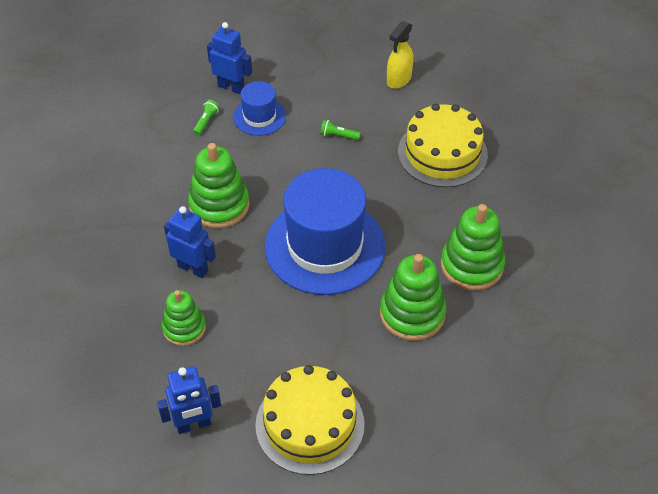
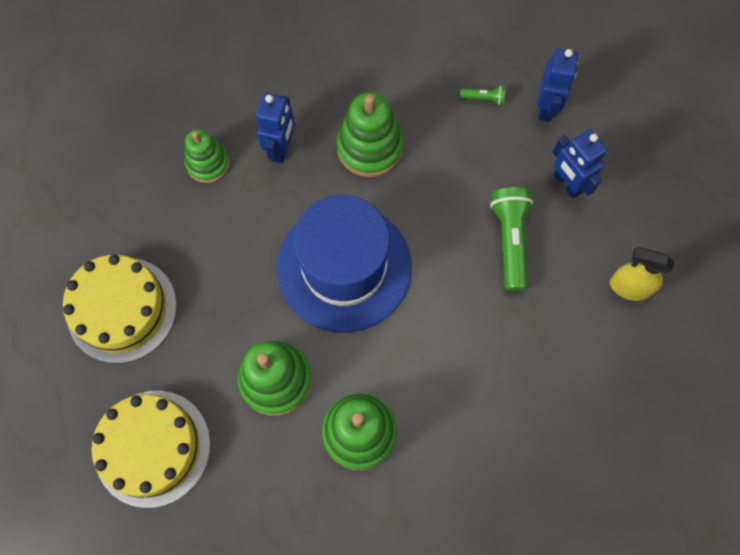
camera: 75 degrees right, 20 degrees up
blue robot [157,366,221,434] -> blue robot moved to [553,129,607,199]
blue hat [233,81,286,136] -> none
green flashlight [320,120,361,141] -> green flashlight [490,187,533,291], size x2.09
yellow cake [398,103,488,187] -> yellow cake moved to [91,391,210,508]

